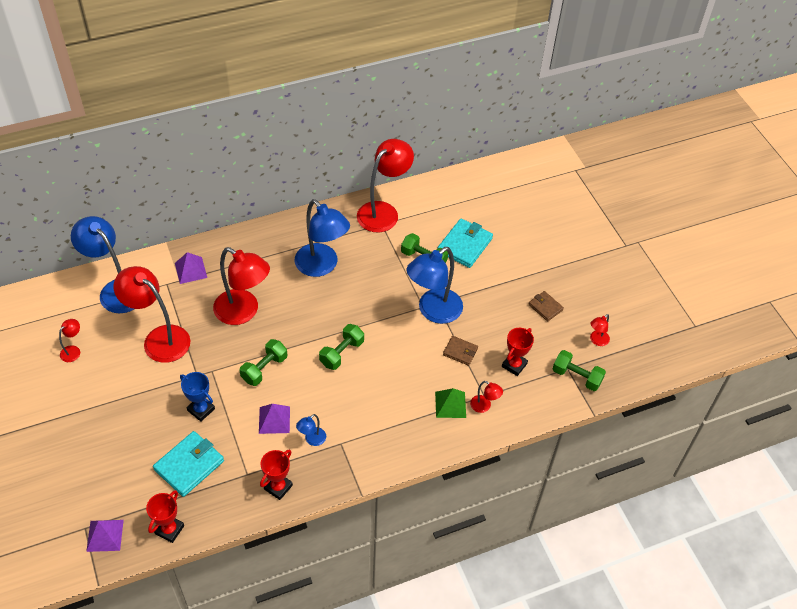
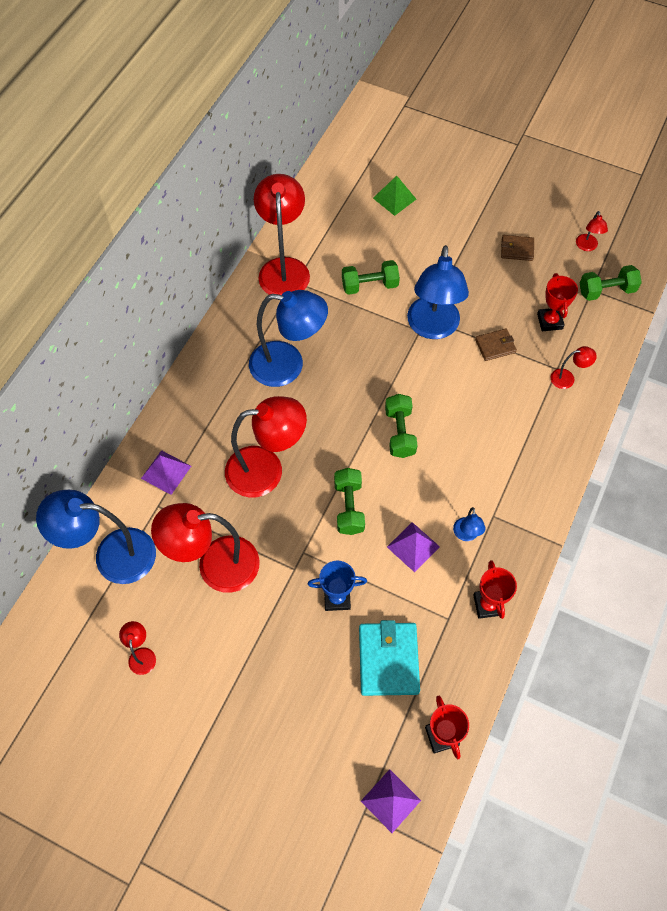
camera: 40 degrees left, 10 degrees up
green pyramid [435,388,466,418] -> green pyramid moved to [373,176,416,216]
turquoise wallet [438,218,493,268] -> none

